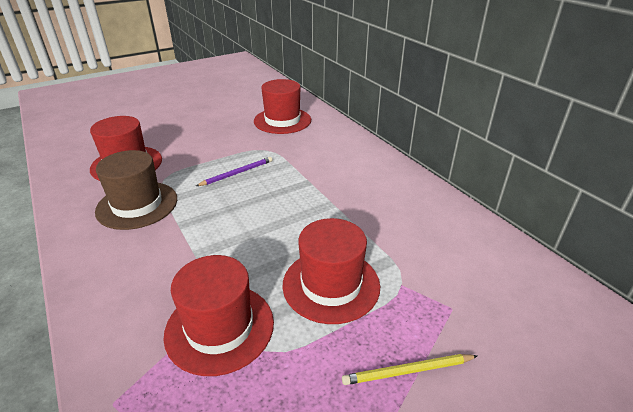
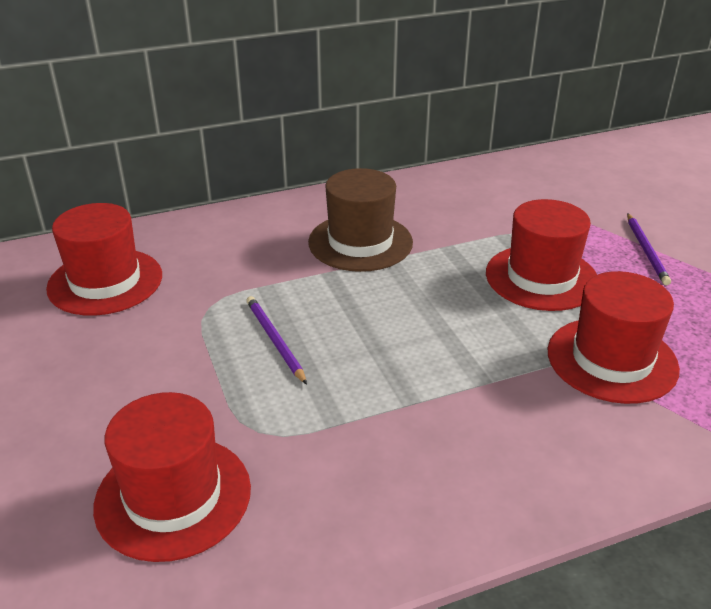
camera: 80 degrees left, 0 degrees up
brown hat [95,150,177,230] -> brown hat moved to [308,168,413,272]
yellow pencil [342,354,477,385] -> purple pencil [627,213,671,285]

